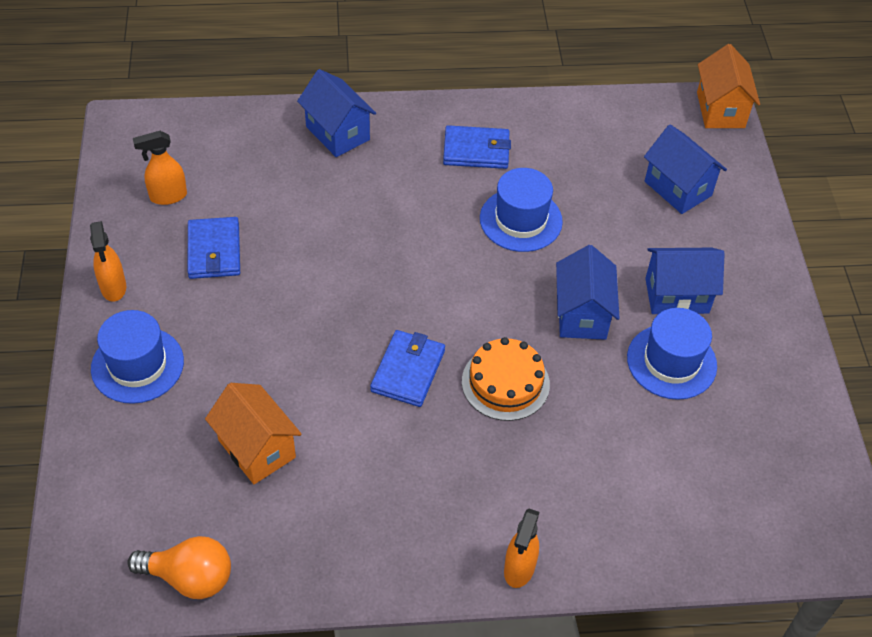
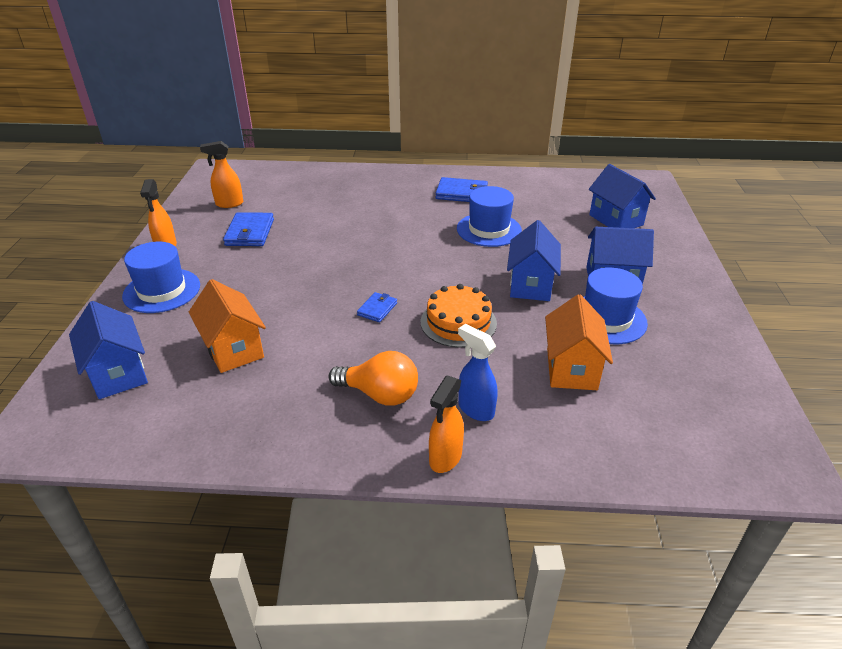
camera: 10 degrees right, 15 degrees down
orange light bulb [128,536,231,599] -> orange light bulb moved to [329,351,418,406]
blue house [297,69,376,157] -> blue house moved to [69,301,148,399]
blue wallet [370,330,445,407] -> blue wallet [357,292,397,322], size x0.58
orange house [697,44,760,128] -> orange house moved to [545,294,613,390]
none -> blue spray bottle [458,324,498,421]

